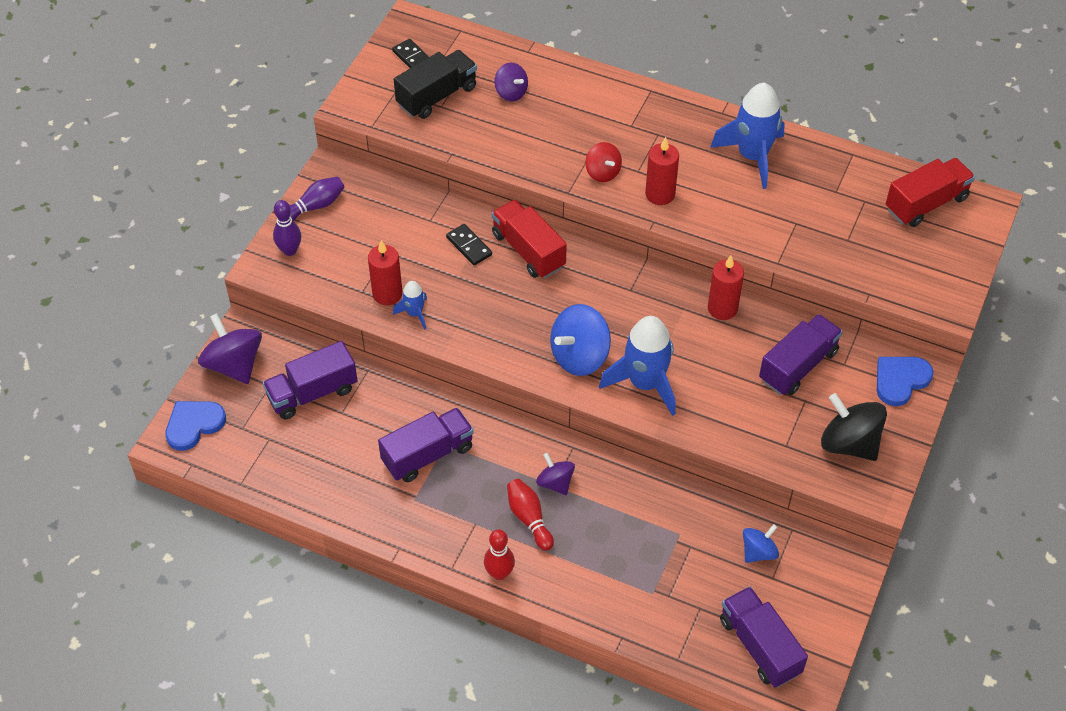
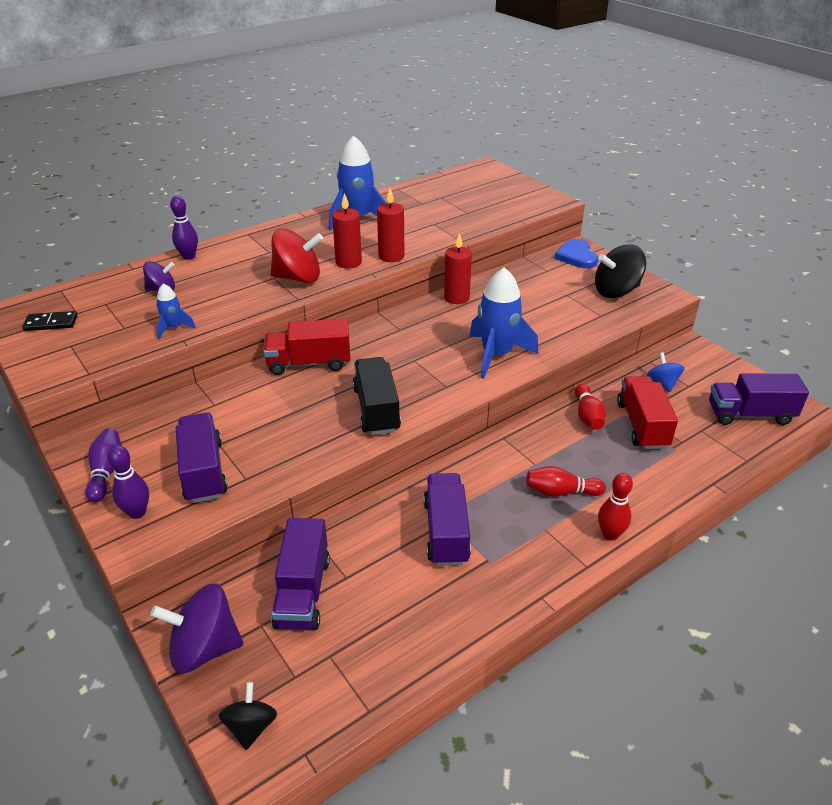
camera: 60 degrees left, 15 degrees down
blue heart [165,401,226,451] -> black spinning top [219,682,277,750]
red candle [368,240,403,305] -> red candle moved to [377,189,405,262]
blue rocket [393,281,427,329] -> blue rocket moved to [156,283,196,339]
black truck [394,50,477,119] -> black truck moved to [352,357,401,435]
black domino [446,224,492,265] -> none
purple spinning top [536,453,575,495] -> none
blue spinning top [550,304,611,376] -> none
red spinning top [585,142,622,182] -> red spinning top [270,228,323,283], size x1.70
purple truck [759,314,843,395] -> purple truck moved to [176,412,228,503]
red truck [886,158,975,227] -> red truck moved to [617,376,678,449]
none -> purple bowling pin [170,196,198,260]
none -> red bowling pin [575,384,606,430]

